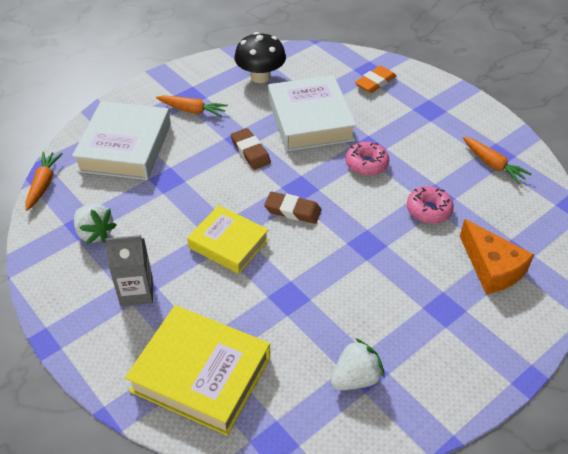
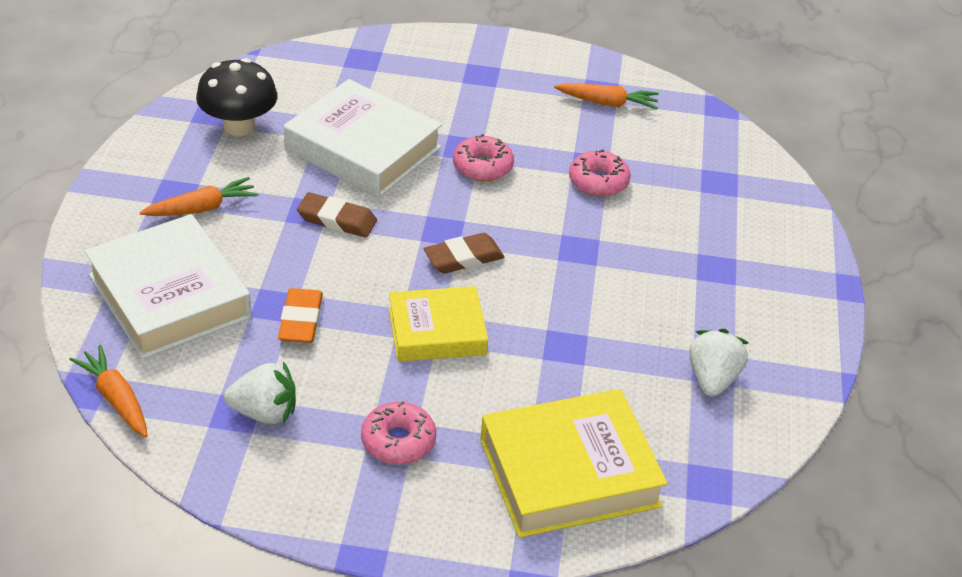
camera: 45 degrees left, 5 degrees down
grey carton [105,235,153,306] -> pink donut [361,401,436,465]
orange eraser [355,66,396,93] -> orange eraser moved to [278,288,323,343]
orange cheese [460,219,534,294] -> none

